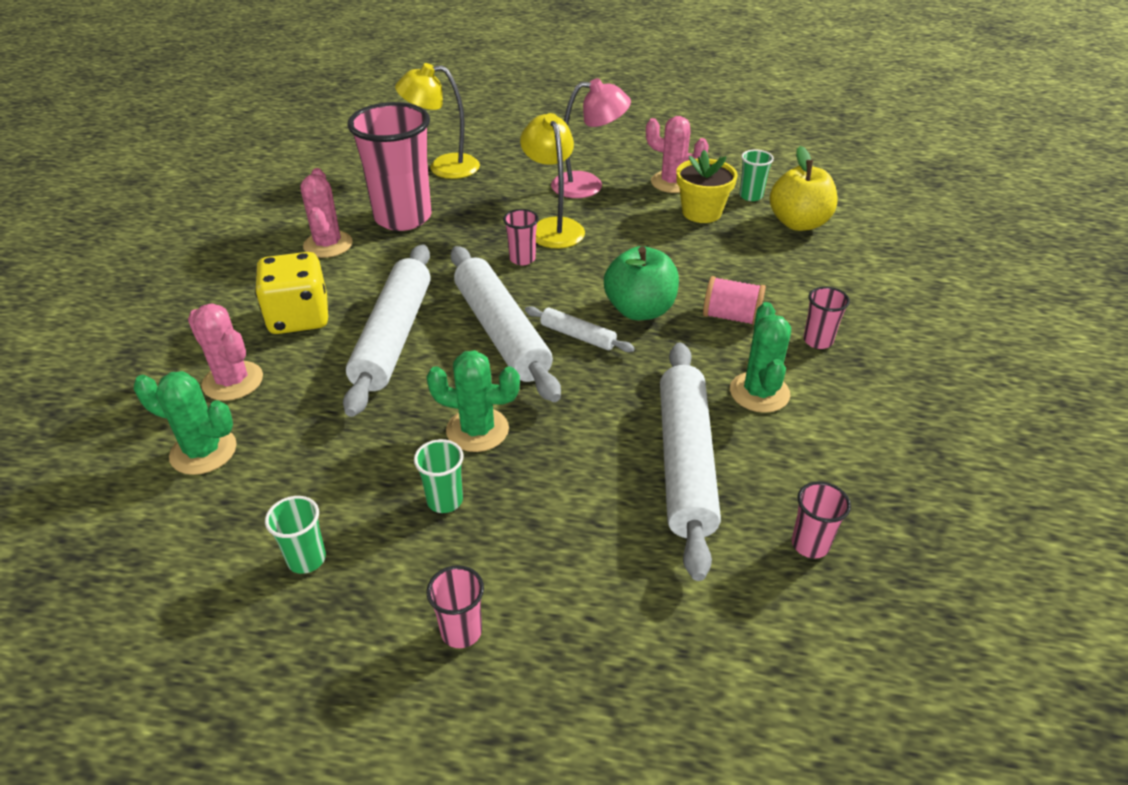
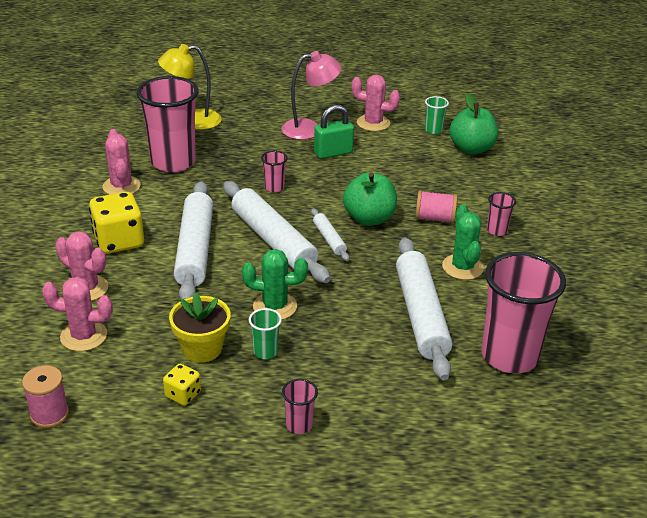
camera: 10 degrees left, 5 degrees down
green cactus [134,371,237,475] -> pink cactus [42,277,113,351]
green cup [265,496,326,574] -> yellow dice [163,364,201,406]
yellow lamp [520,113,585,248] -> none
white rolling pin [525,306,635,352] -> white rolling pin turned 45 degrees clockwise [311,208,349,261]
yellow flower pot [676,150,738,223] -> yellow flower pot moved to [169,292,231,363]
yellow apple [769,146,838,231] -> green apple [449,93,498,154]
pink cup [792,481,851,558] -> pink cup [481,252,566,373], size x2.34
none -> pink spool [22,366,69,428]
none -> green padlock [314,105,354,159]

